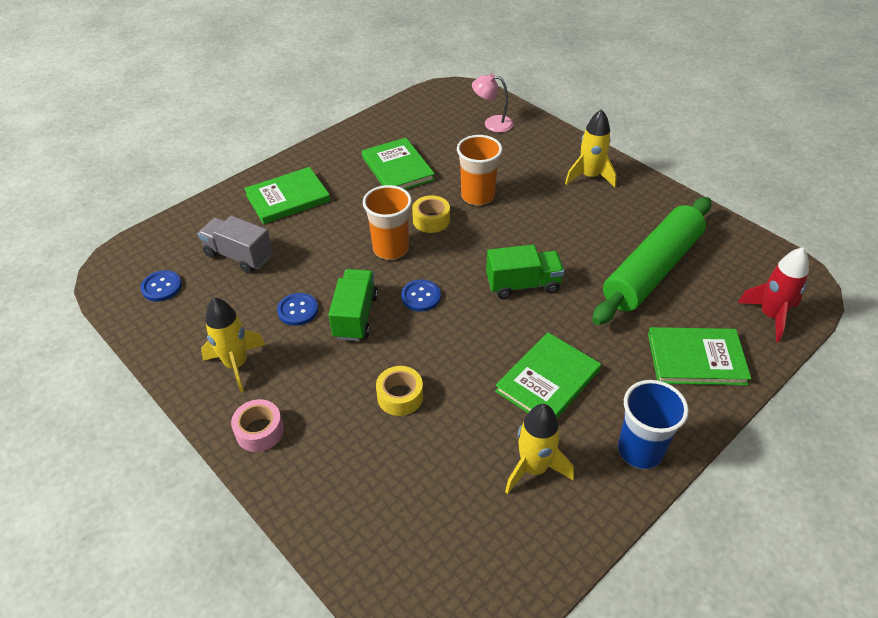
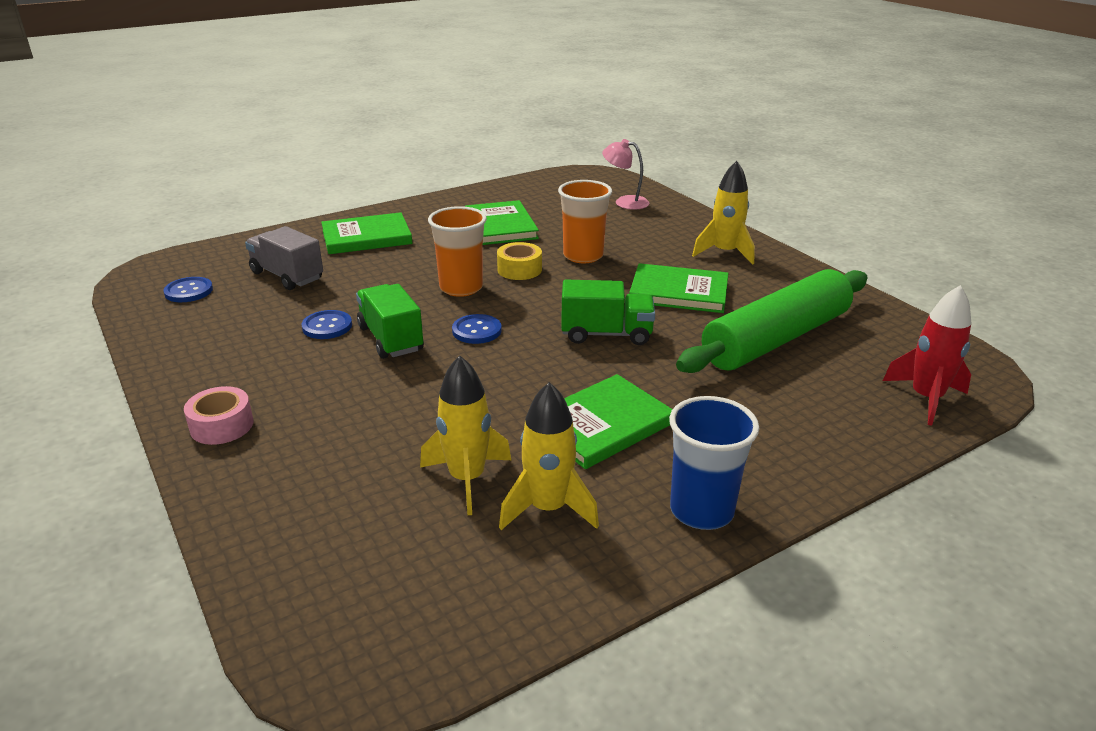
camera: 10 degrees right, 15 degrees down
yellow rocket [201,297,265,392] -> yellow rocket moved to [420,356,511,515]
green truck [329,269,378,341] -> green truck turned 45 degrees counterclockwise [356,284,424,359]
yellow tape [376,366,423,416] -> none
green book [648,327,751,385] -> green book moved to [629,263,729,313]

